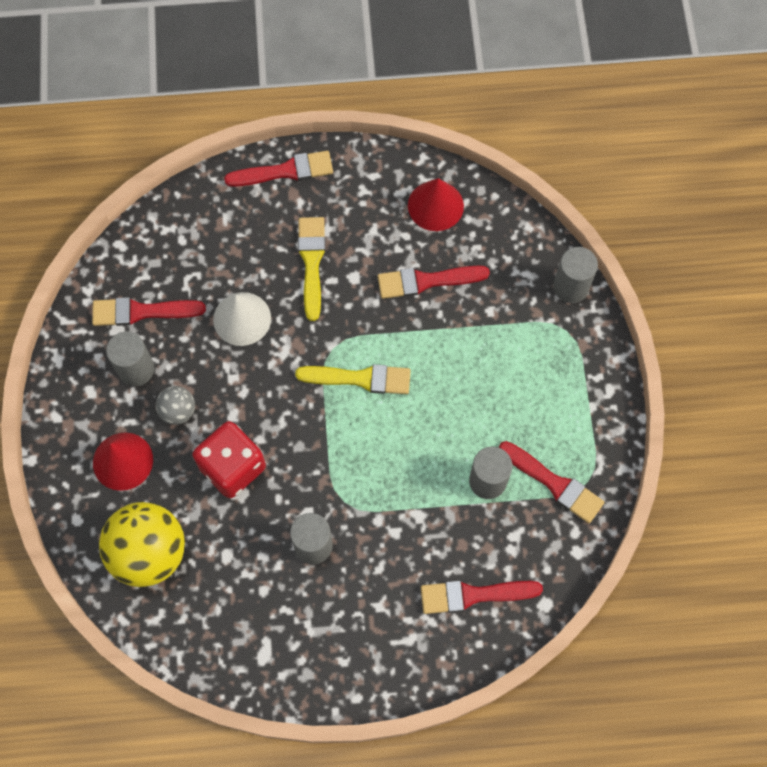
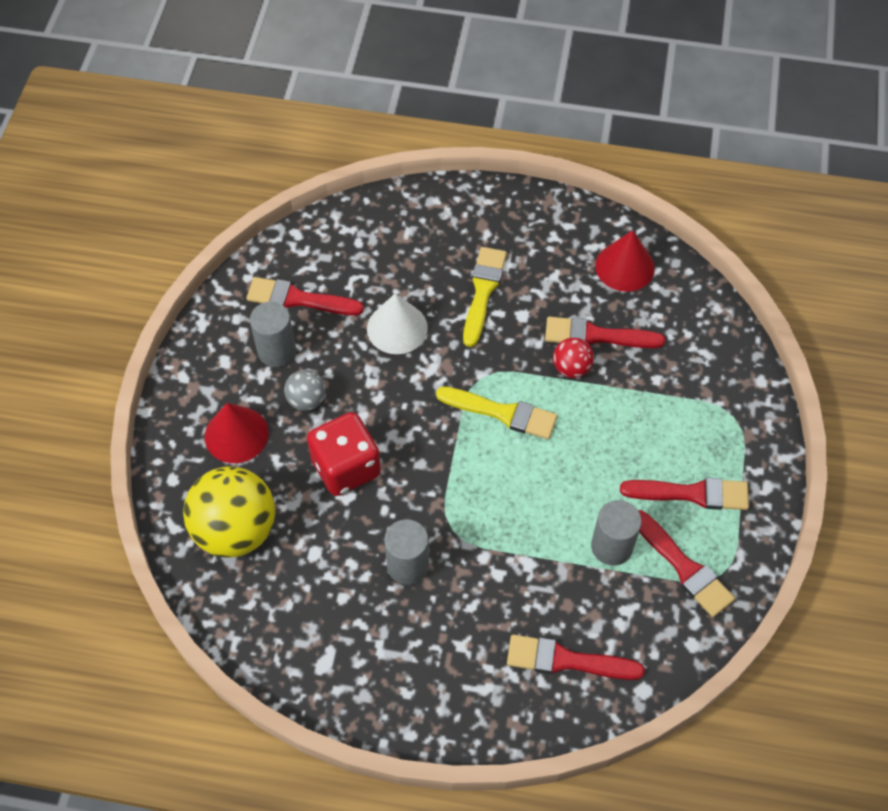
camera: 15 degrees right, 10 degrees down
red brush [224,151,333,187] -> red brush moved to [620,478,749,510]
grey cylinder [553,247,598,303] -> none
none -> red ball [553,337,594,378]

